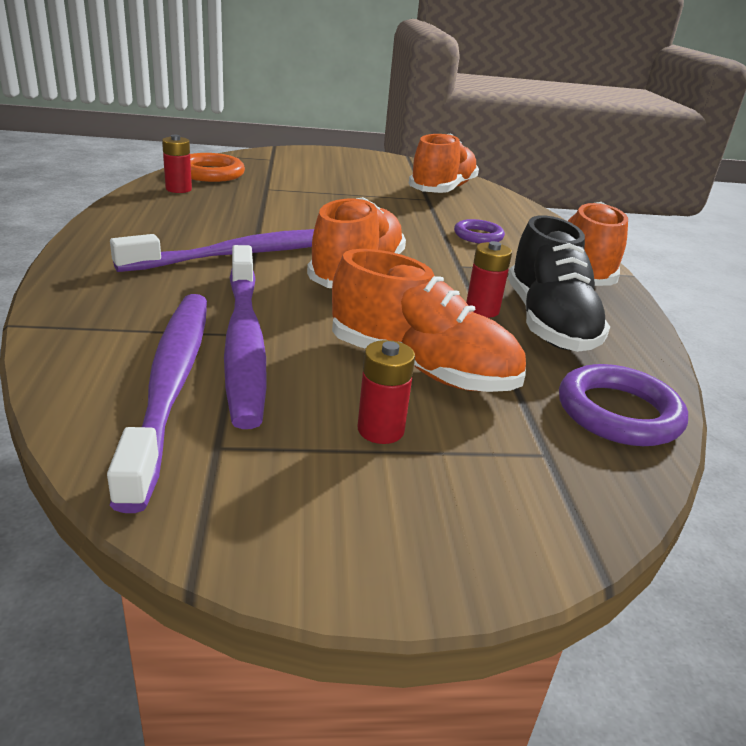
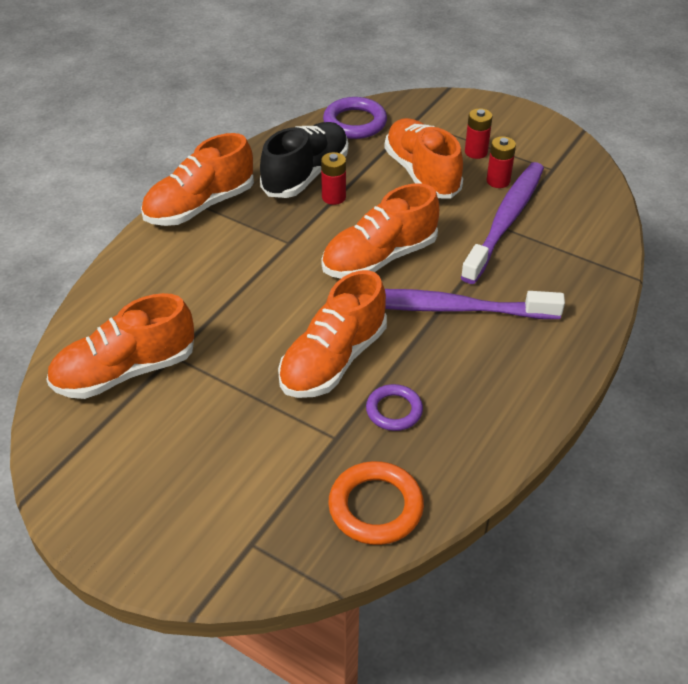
camera: 140 degrees left, 15 degrees up
purple toothbrush [107,294,207,513] -> none
red battery [162,135,192,193] -> red battery moved to [487,136,516,188]
purple ring [454,219,505,243] -> purple ring moved to [366,384,423,431]
none -> orange shoe [278,270,387,398]

